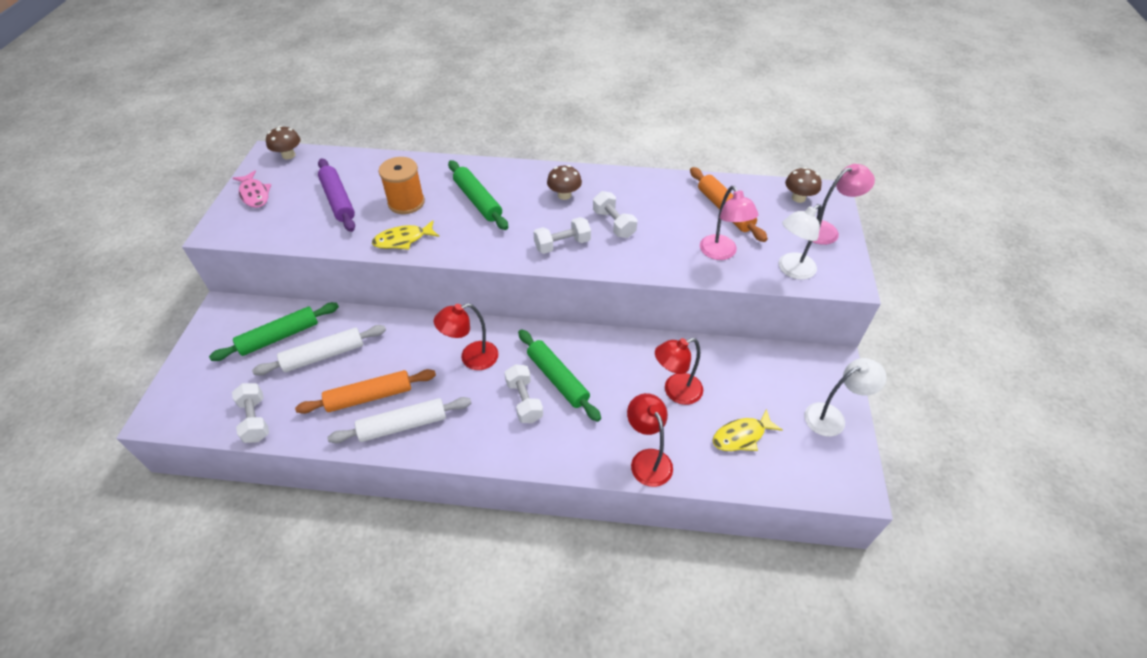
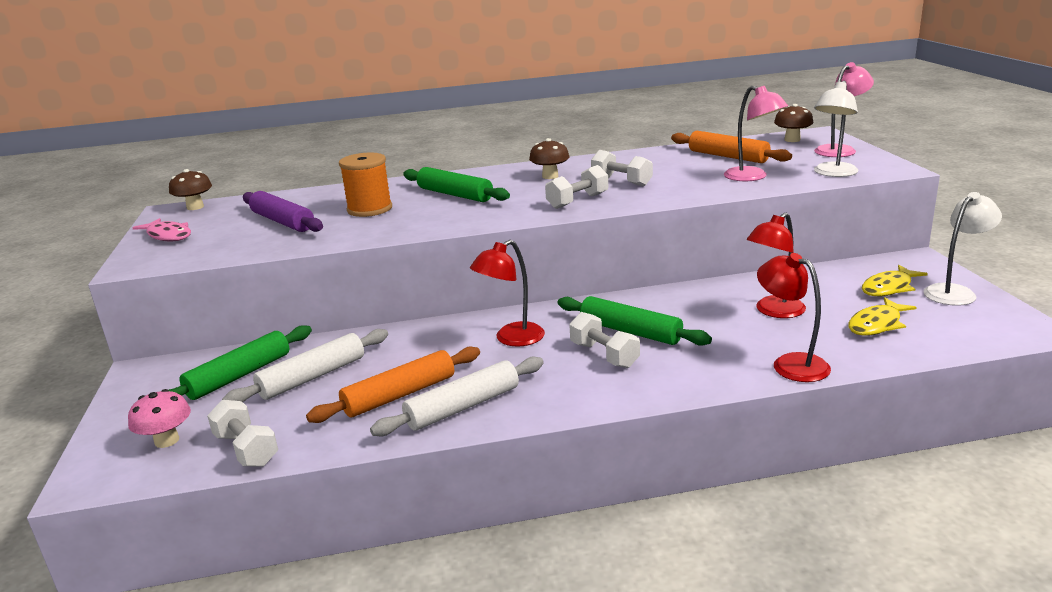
camera: 15 degrees left, 25 degrees down
yellow fish [372,220,439,250] -> yellow fish moved to [862,265,928,296]
none -> pink mushroom [128,389,191,448]

